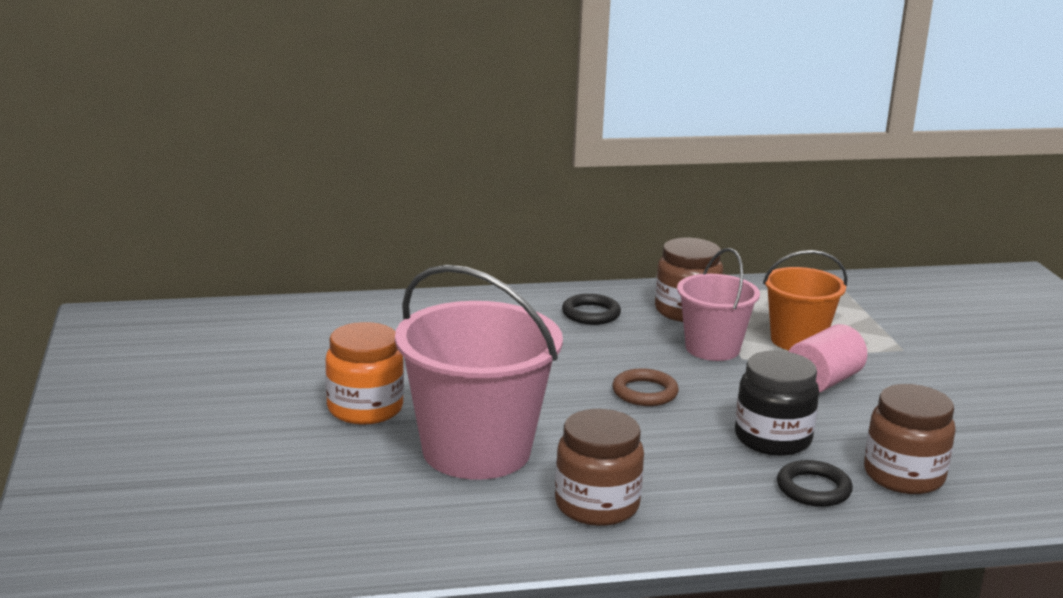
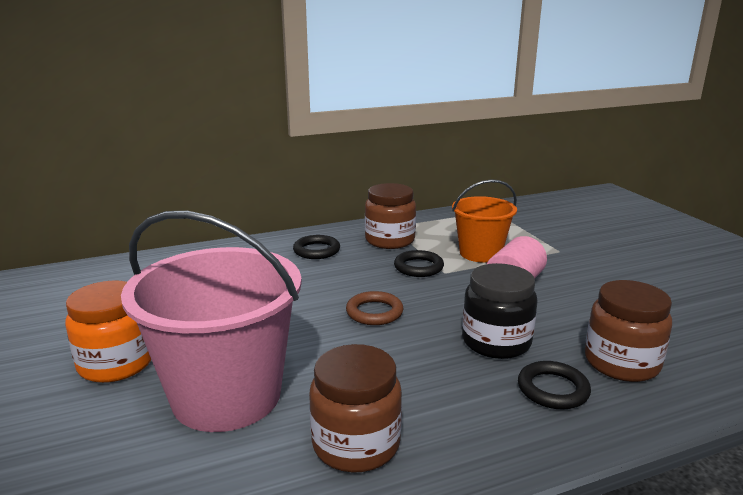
camera: 10 degrees left, 0 degrees up
pink bucket [677,248,760,361] -> black ring [394,250,444,277]

